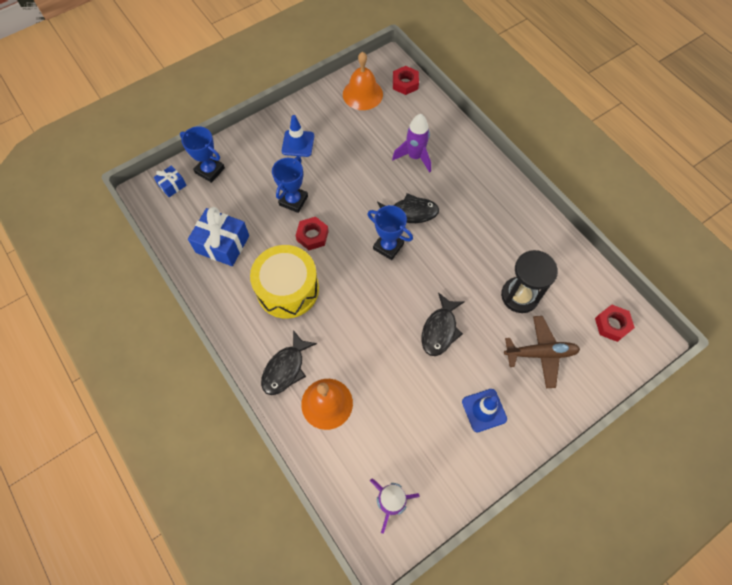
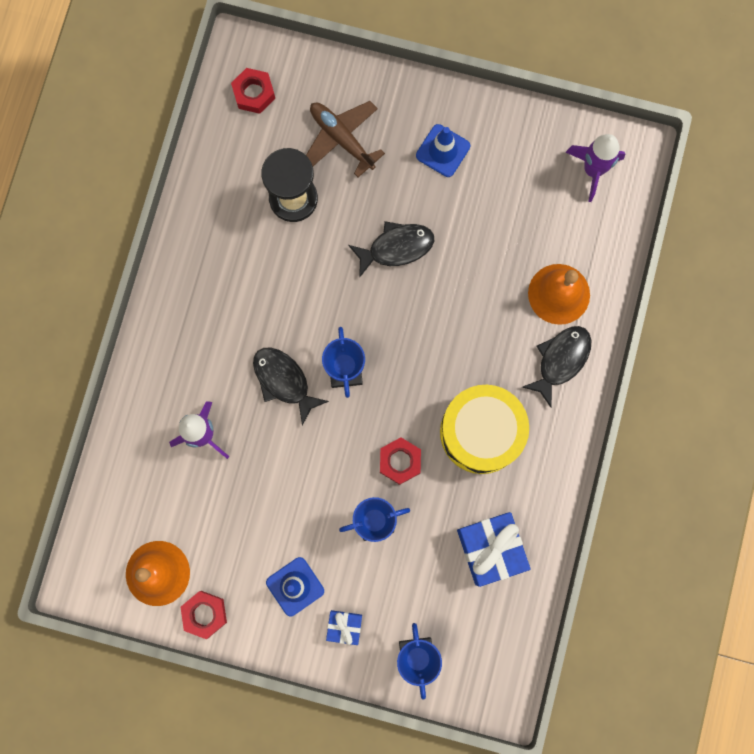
camera: 130 degrees left, 15 degrees up
blue gift [154,165,187,197] -> blue gift moved to [326,610,362,645]
black fish [261,330,317,395] -> black fish turned 45 degrees counterclockwise [522,326,591,408]
red nut [393,66,419,95] -> red nut moved to [181,591,227,639]

